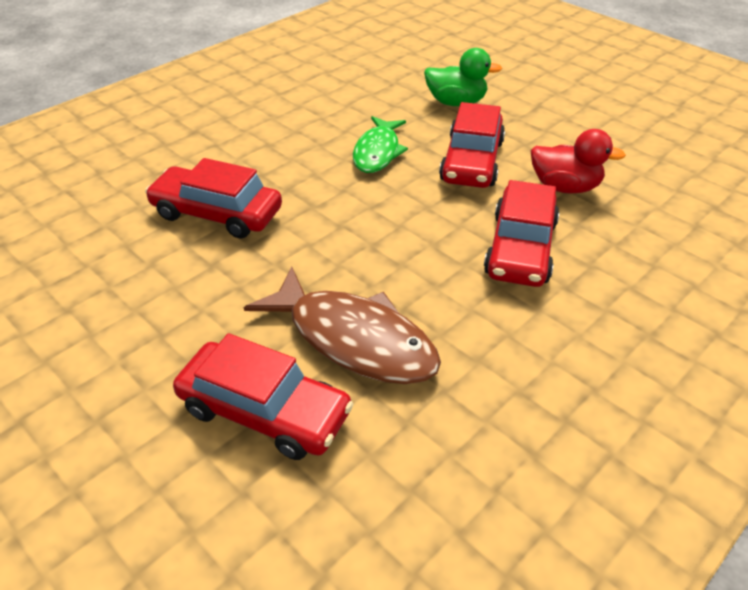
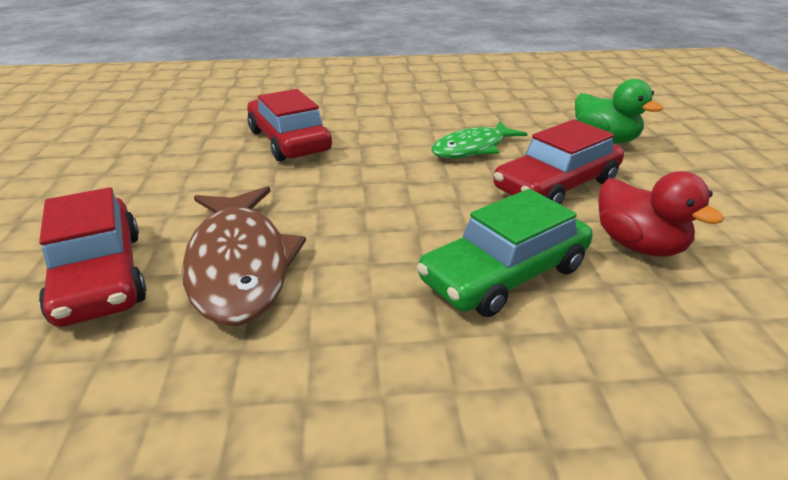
camera: 40 degrees right, 10 degrees down
red car [484,180,559,287] -> green car [417,189,593,317]

